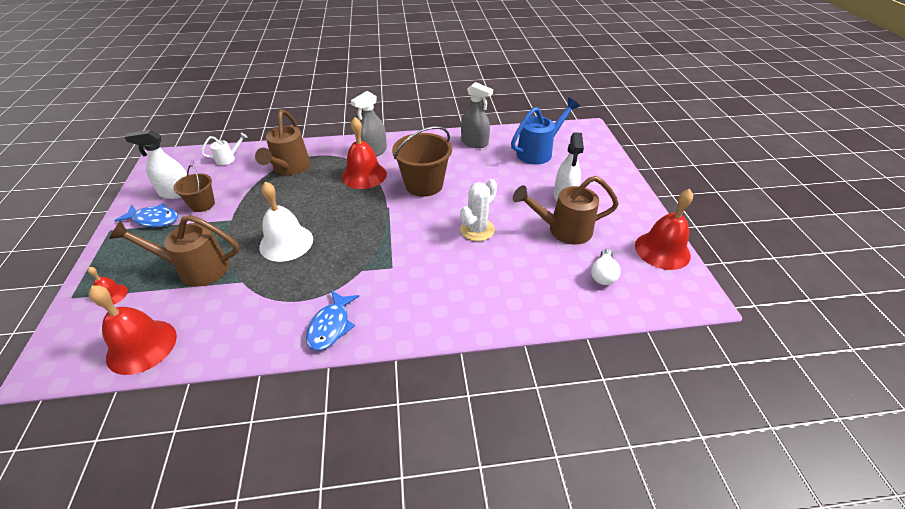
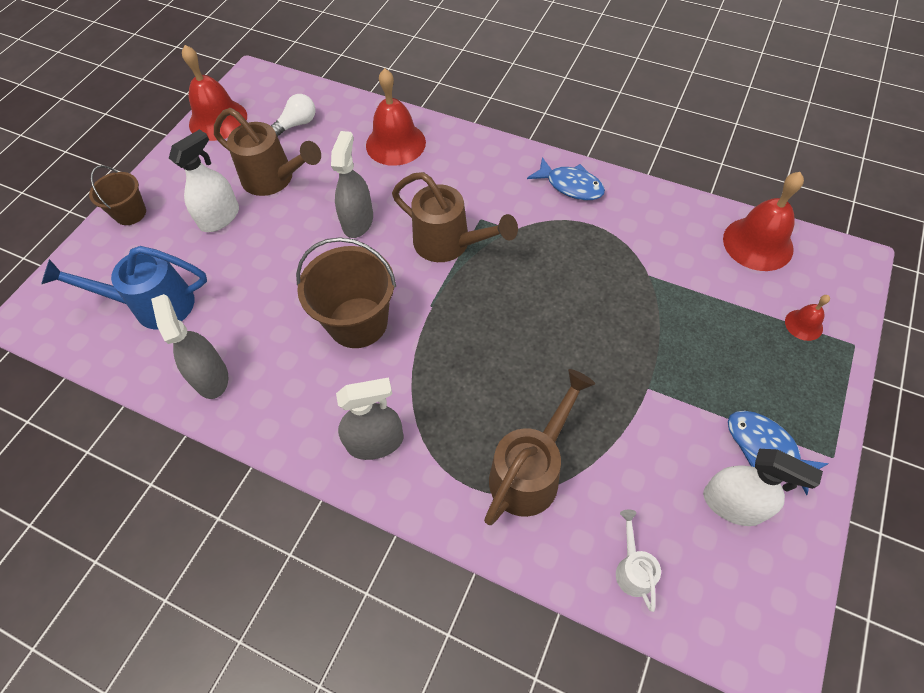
camera: 145 degrees left, 15 degrees up
brown watering can [109,215,239,287] -> brown watering can moved to [392,172,518,262]
brown bucket [173,165,215,212] -> brown bucket moved to [89,165,146,225]
white watering can [201,132,248,165] -> white watering can turned 75 degrees clockwise [616,510,661,612]
white bell [259,181,313,262] -> none
blue fish [306,290,359,351] -> blue fish turned 75 degrees clockwise [527,157,605,200]
red bell [342,117,387,189] -> red bell moved to [366,68,426,166]
white cactus [460,179,497,241] -> grey spray bottle [331,131,373,238]

